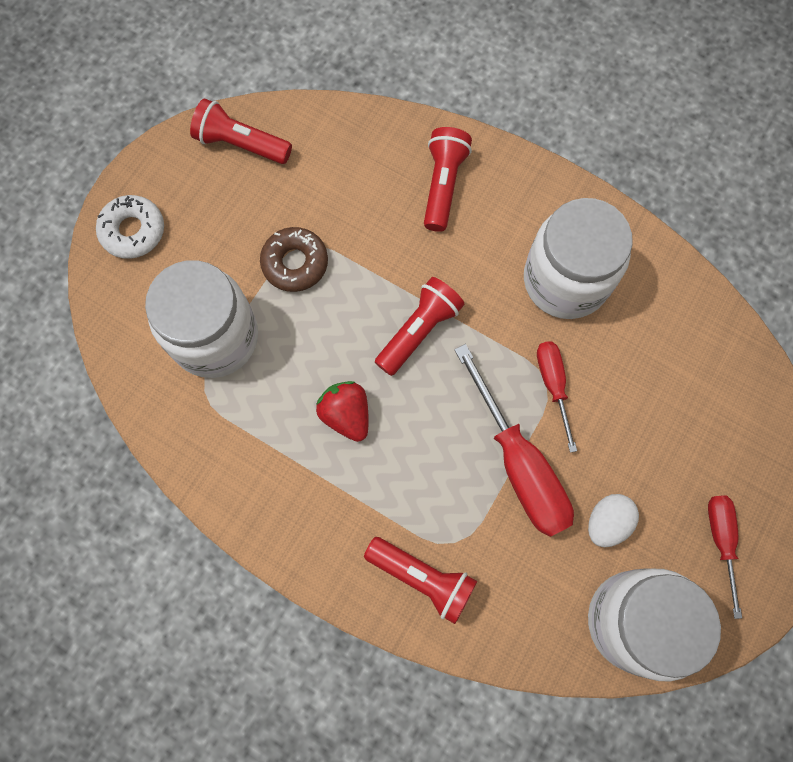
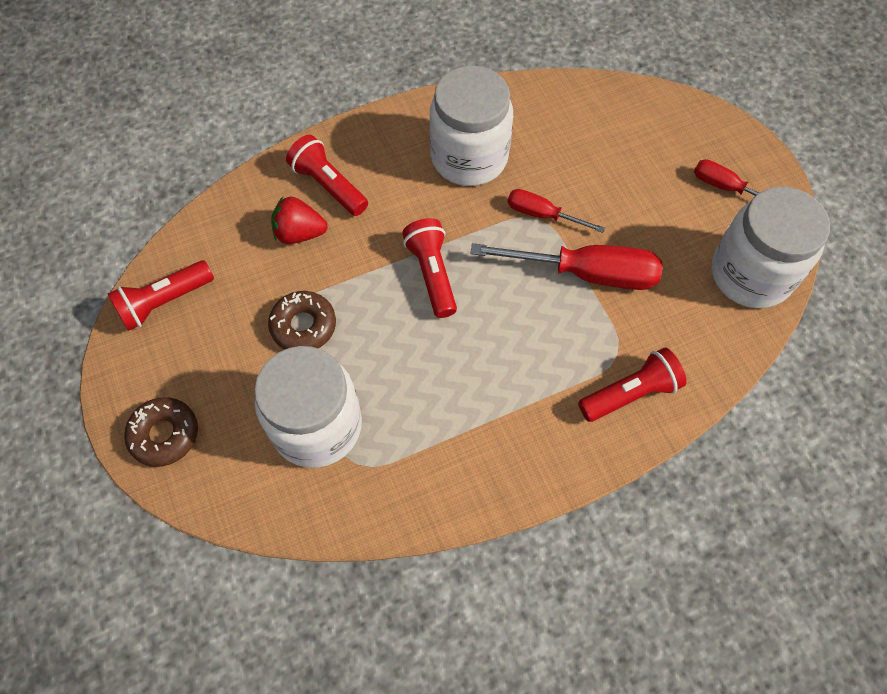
camera: 55 degrees left, 10 degrees down
white donut [96,195,164,259] -> brown donut [124,397,198,467]
red strawberry [316,381,369,442] -> red strawberry moved to [271,197,328,244]
white egg [588,494,639,547] -> none

